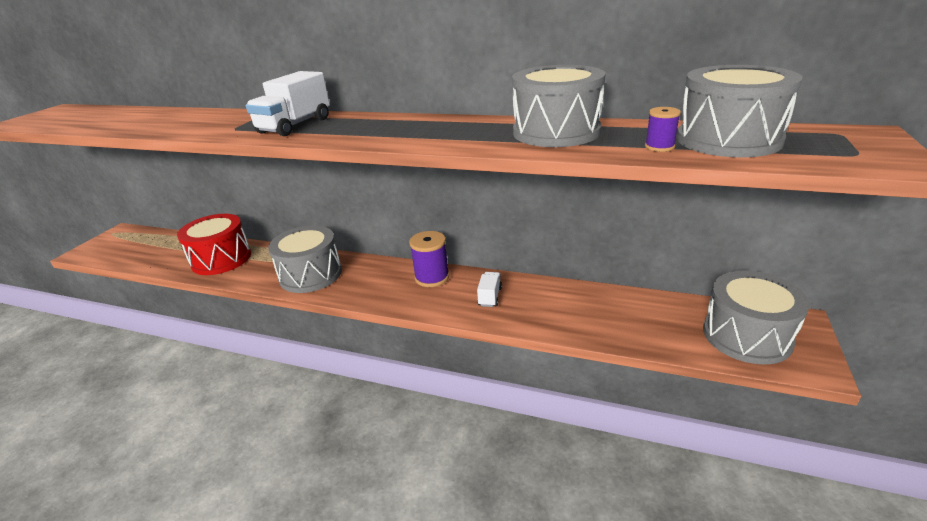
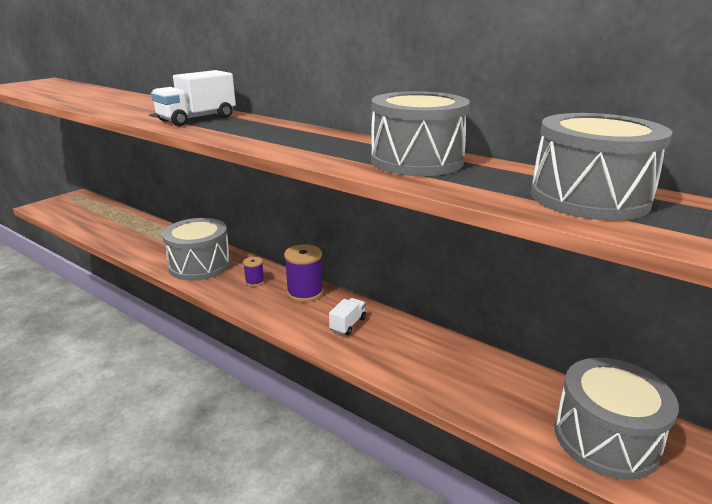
camera: 15 degrees right, 5 degrees down
red drum [177,214,251,275] -> none
purple spool [645,107,681,152] -> purple spool moved to [243,257,264,287]

